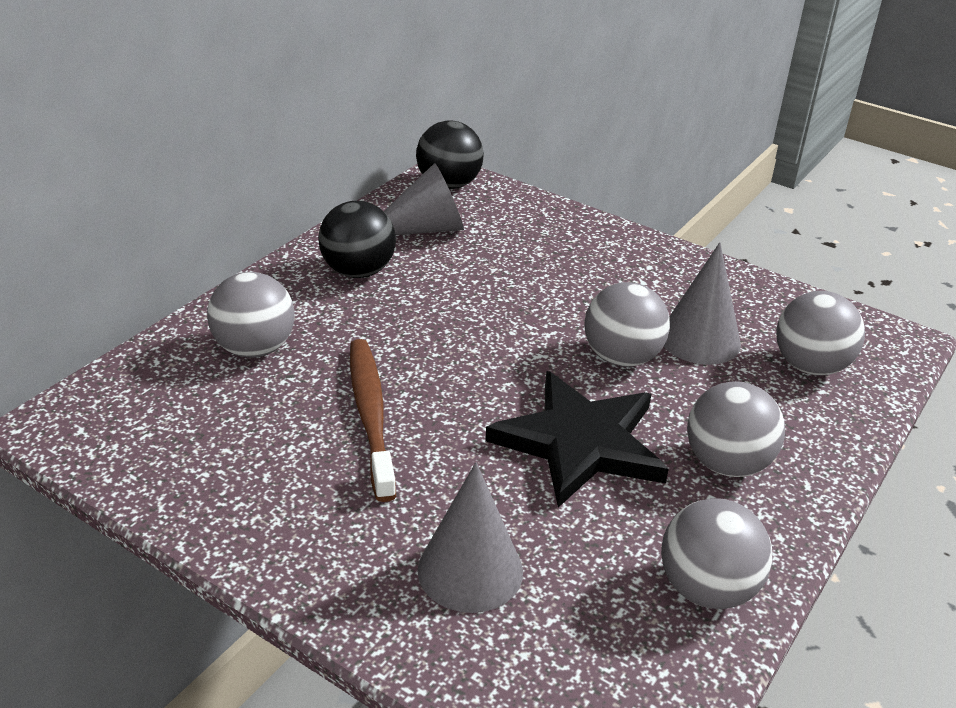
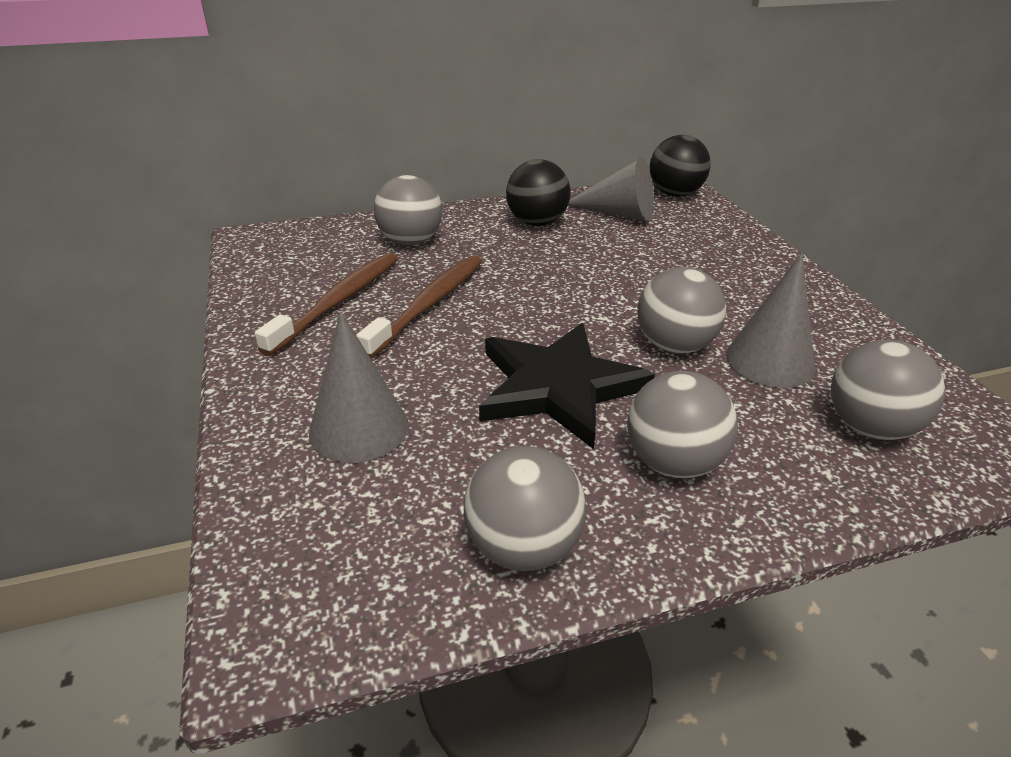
camera: 40 degrees right, 0 degrees up
none -> brown toothbrush [255,253,398,356]

